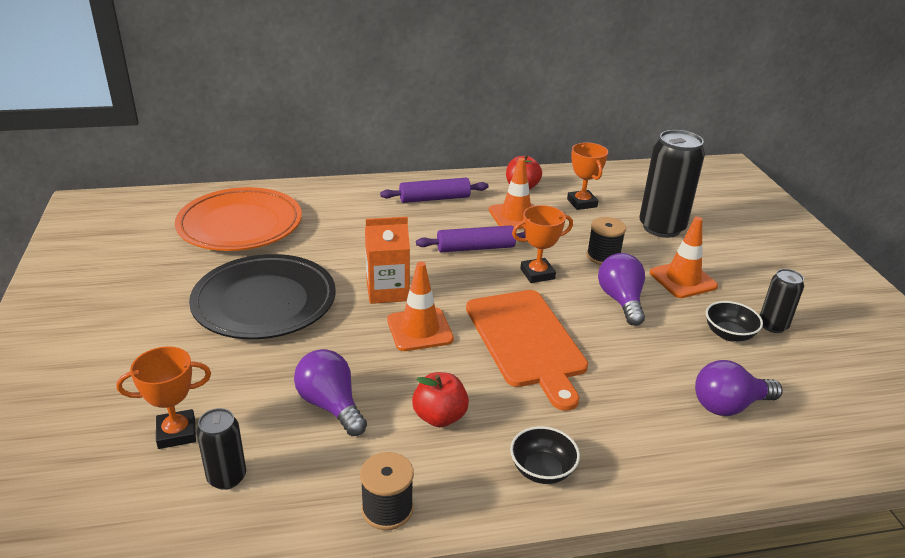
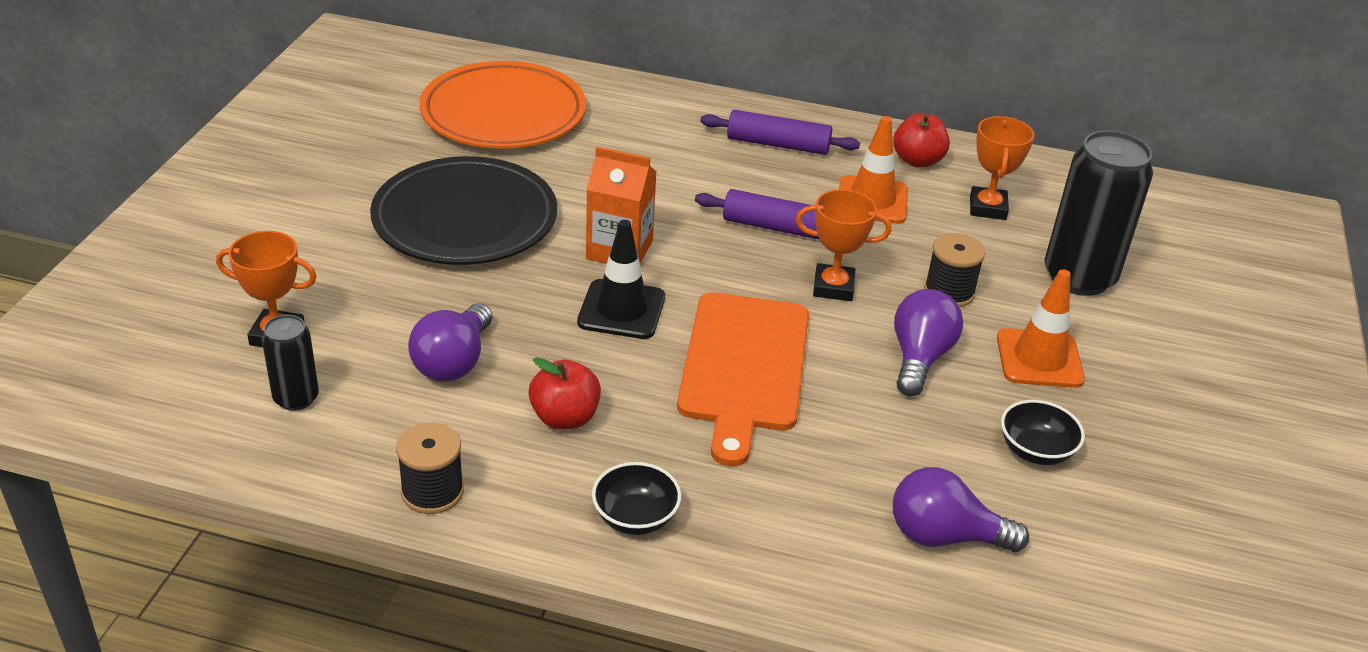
camera: 25 degrees right, 5 degrees up
purple light bulb [294,349,367,436] -> purple light bulb turned 150 degrees counterclockwise [408,303,492,382]
orange traffic cone [387,262,454,351] -> black traffic cone [577,220,665,339]
black can [760,269,804,333] -> none

